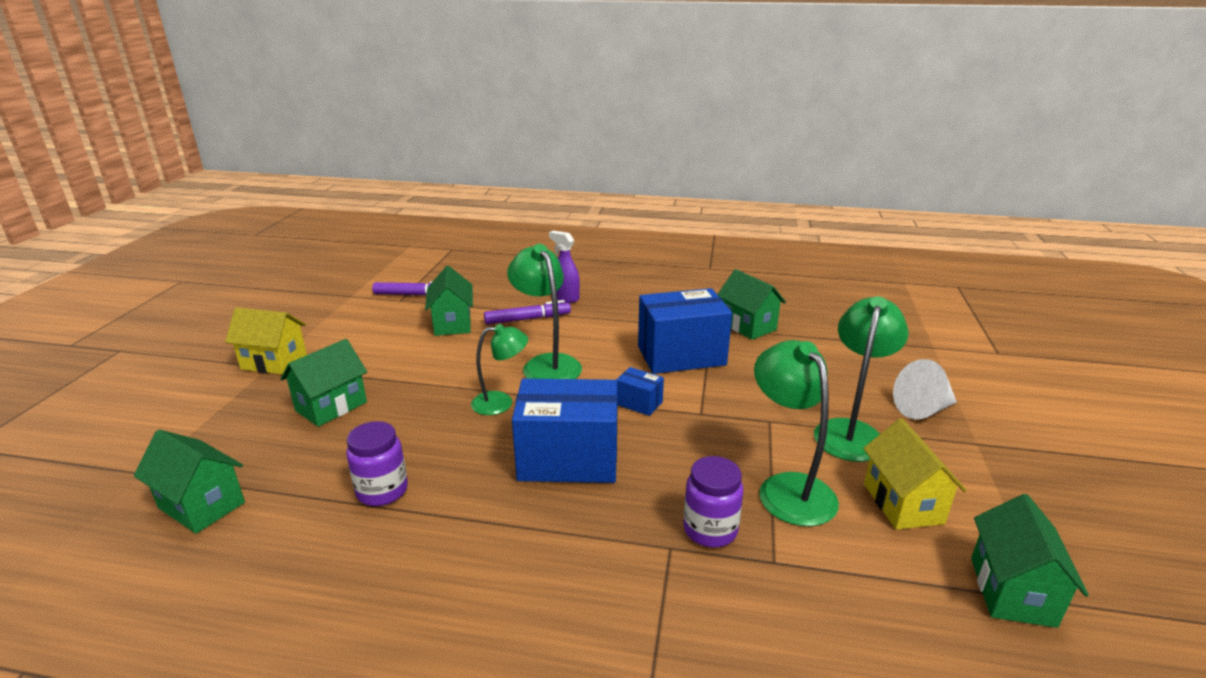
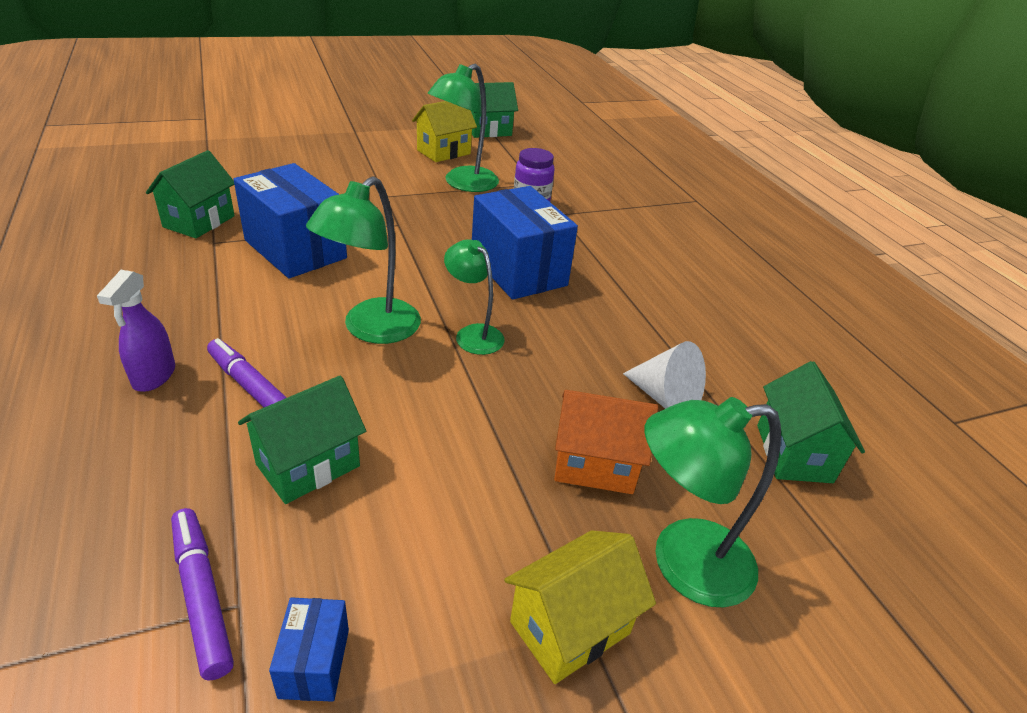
camera: 125 degrees left, 10 degrees up
yellow house [225,307,307,374] -> yellow house turned 75 degrees clockwise [504,530,656,684]
green house [280,339,367,427] -> orange house [554,390,658,494]
purple jar [346,421,408,506] -> none
blue box [616,367,664,416] -> blue box moved to [269,597,349,702]
green lamp [814,296,908,462] -> green lamp moved to [645,397,781,607]
white cone [893,359,957,419] -> white cone moved to [623,341,706,409]

